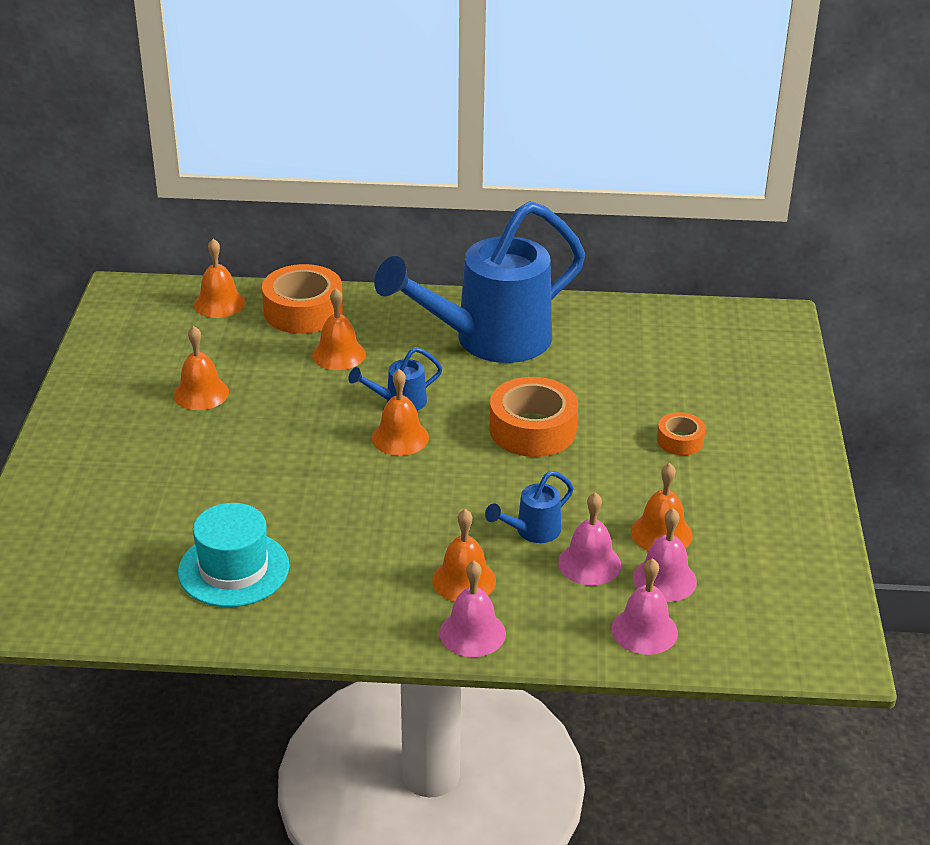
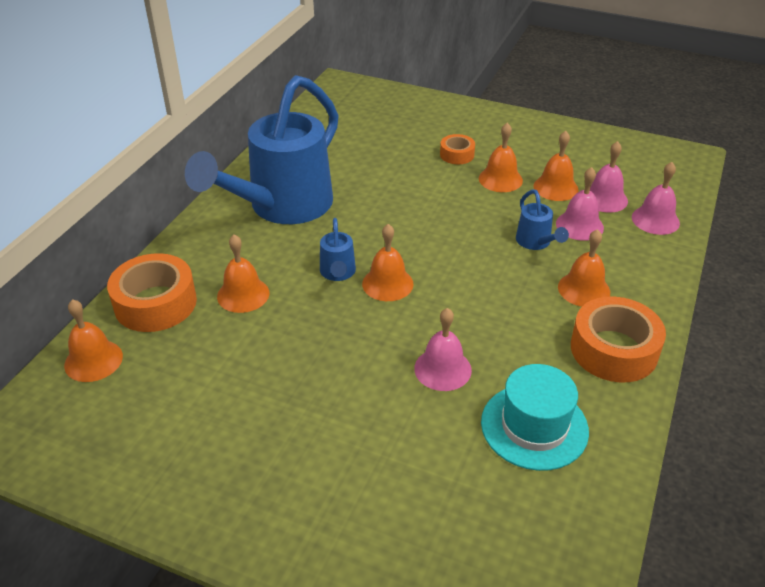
camera: 70 degrees left, 5 degrees up
orange bell [173,326,229,410] -> orange bell moved to [479,123,523,192]
blue watering can [374,201,585,363] -> blue watering can turned 45 degrees clockwise [185,75,339,224]
pink bell [440,561,506,657] -> pink bell moved to [414,308,472,391]
orange tape [489,377,578,457] -> orange tape moved to [571,297,666,382]

